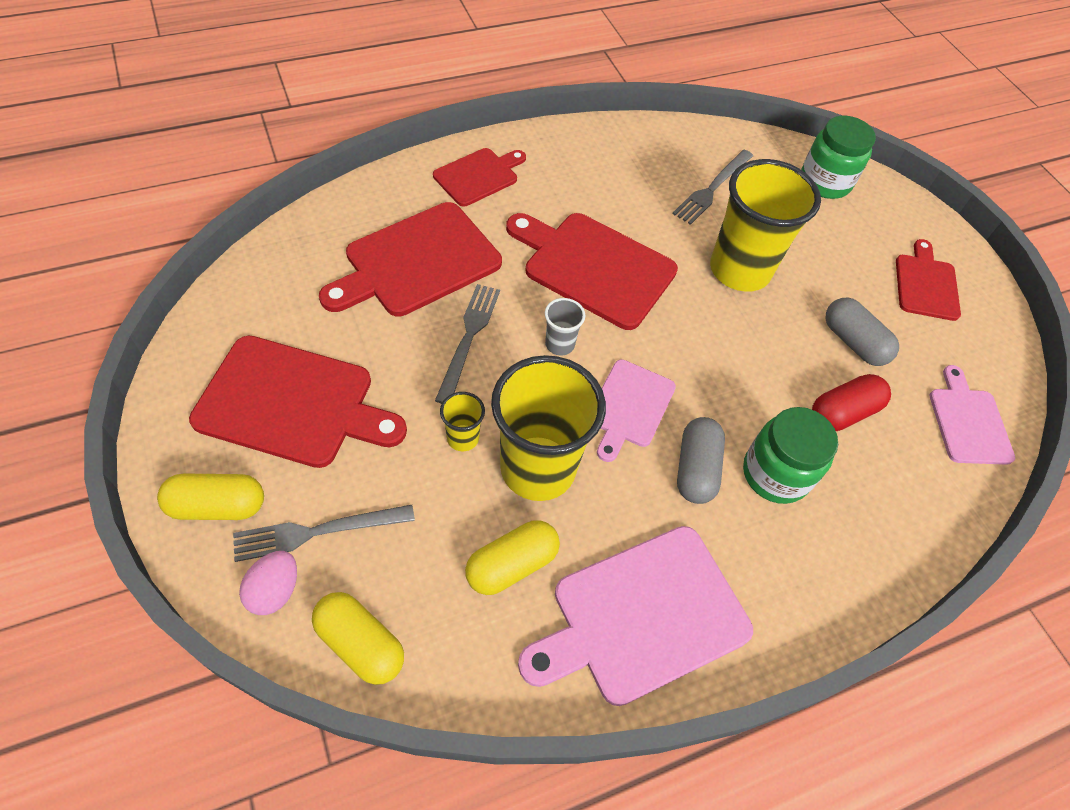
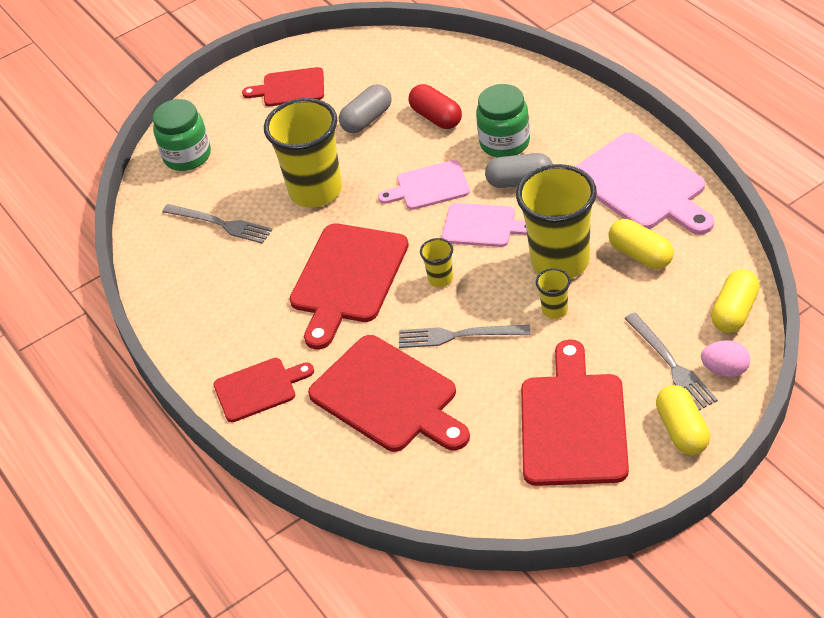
camera: 90 degrees left, 10 degrees down
red cutting board [433,148,526,207] -> red cutting board turned 120 degrees clockwise [214,358,314,422]
grey cup [545,298,586,356] -> yellow cup [420,238,453,287]
pink cutting board [930,365,1015,465] -> pink cutting board moved to [378,160,470,210]

